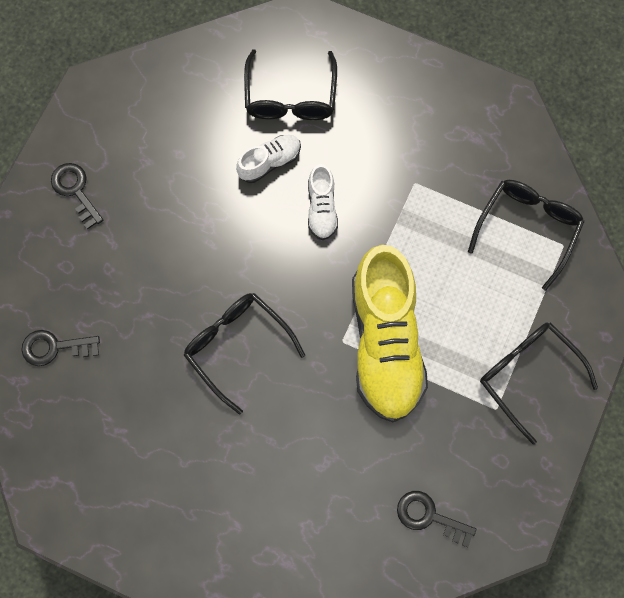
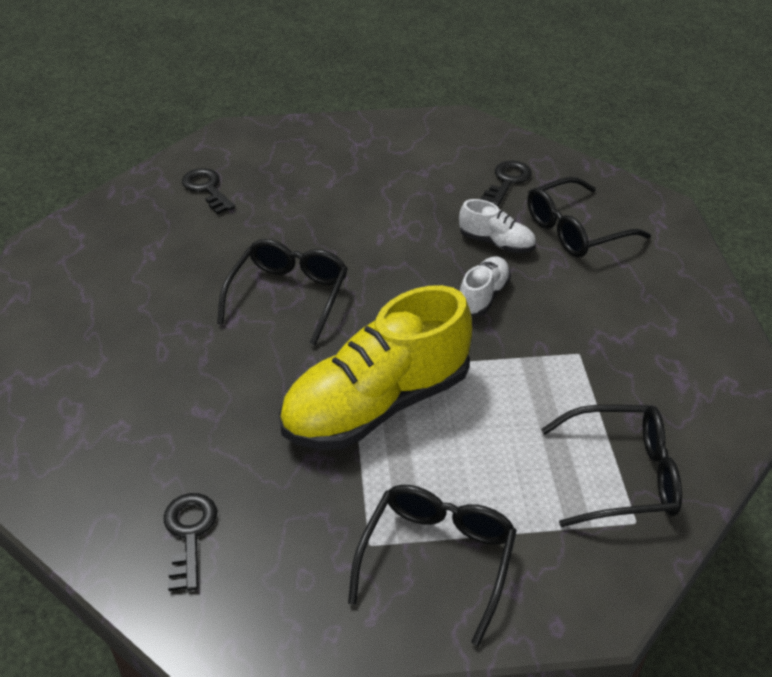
camera: 60 degrees right, 30 degrees down
black key [51,163,103,230] -> black key moved to [480,161,532,207]
white shoe [308,164,338,240] -> white shoe turned 150 degrees clockwise [460,256,511,316]

